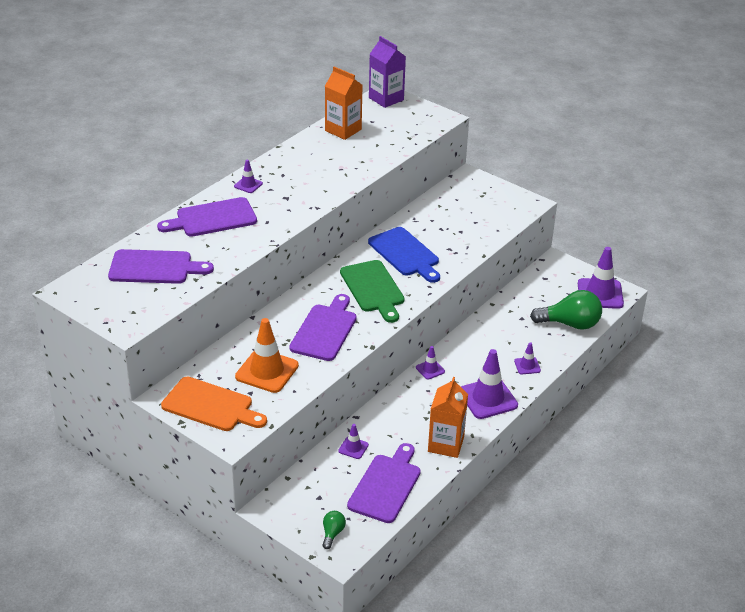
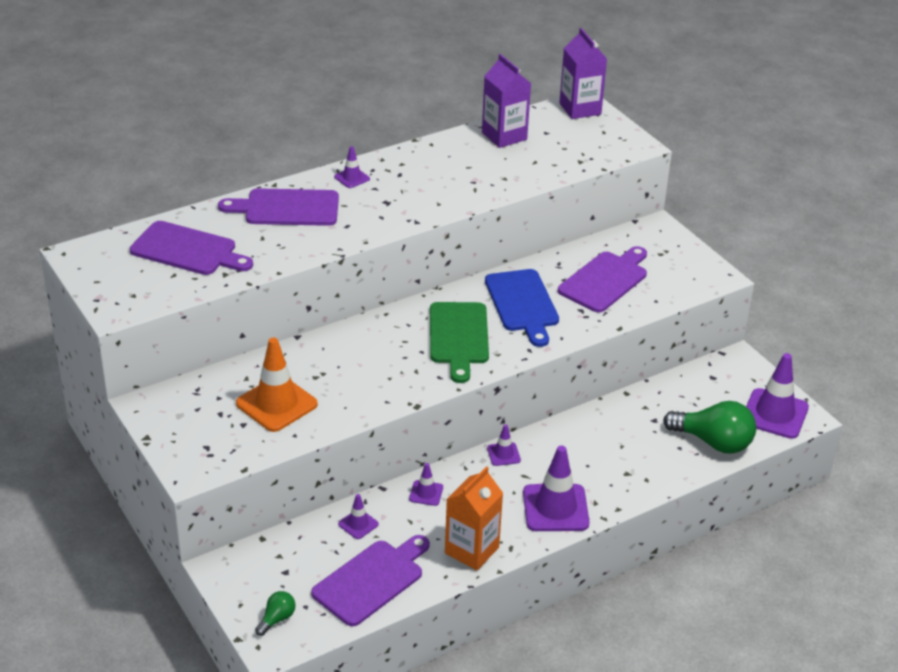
camera: 20 degrees right, 0 degrees up
orange cutting board [161,377,267,431] -> none
purple cutting board [289,294,357,361] -> purple cutting board moved to [558,246,647,313]
orange carton [325,67,362,140] -> purple carton [482,54,531,148]
purple traffic cone [514,342,541,374] -> purple traffic cone moved to [409,463,443,506]

